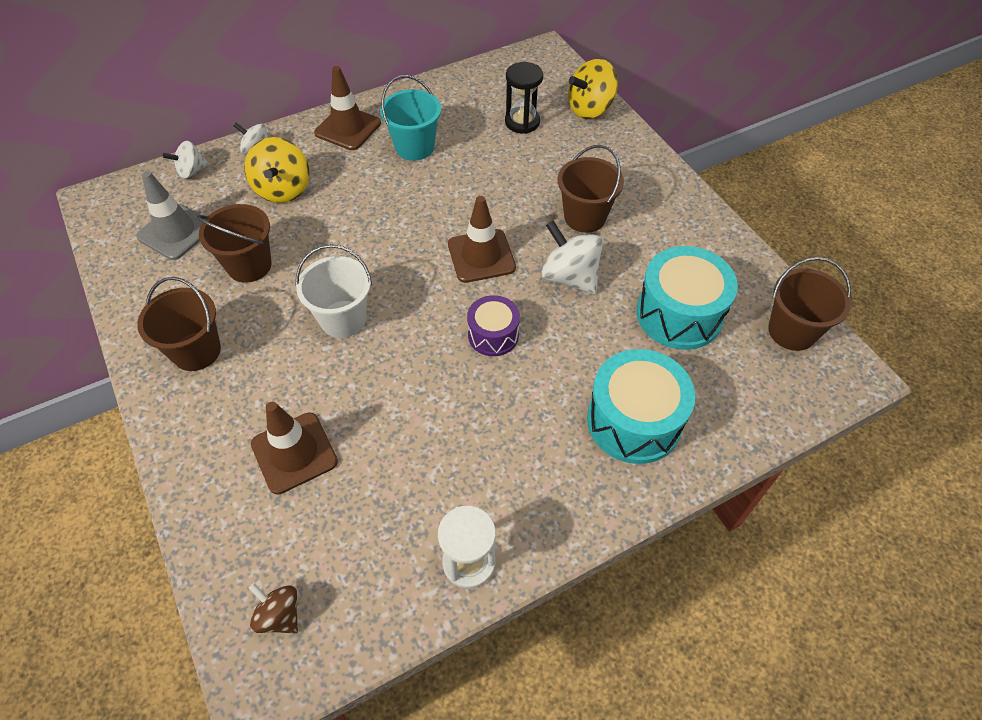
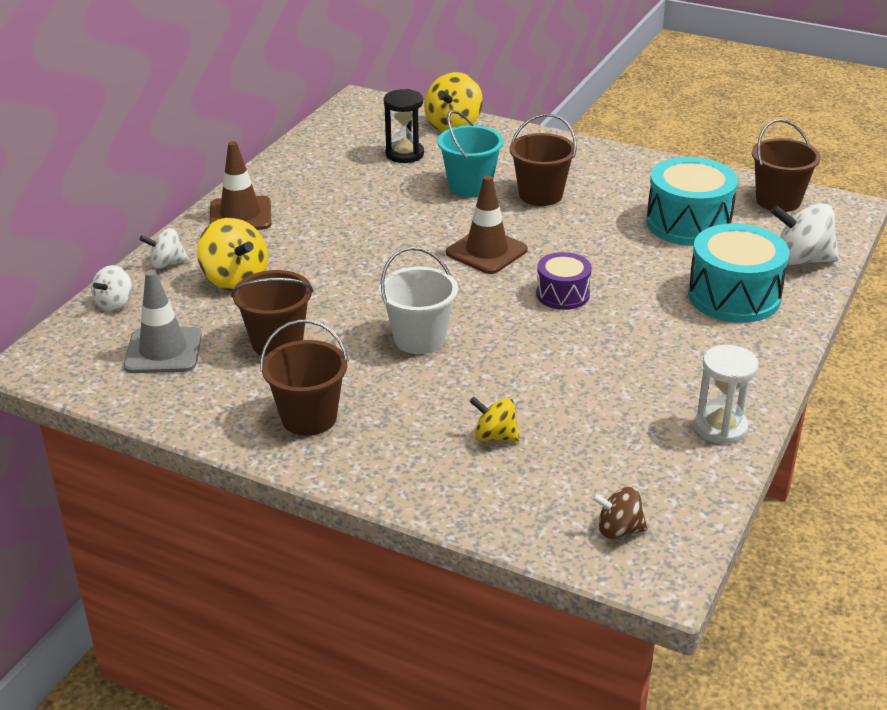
camera: 35 degrees left, 20 degrees down
brown traffic cone [251,402,338,495] -> yellow spinning top [470,397,520,442]
turquoise bucket [380,75,441,161] -> turquoise bucket moved to [438,110,503,197]
white spinning top [542,221,603,294] -> white spinning top moved to [770,203,839,265]

